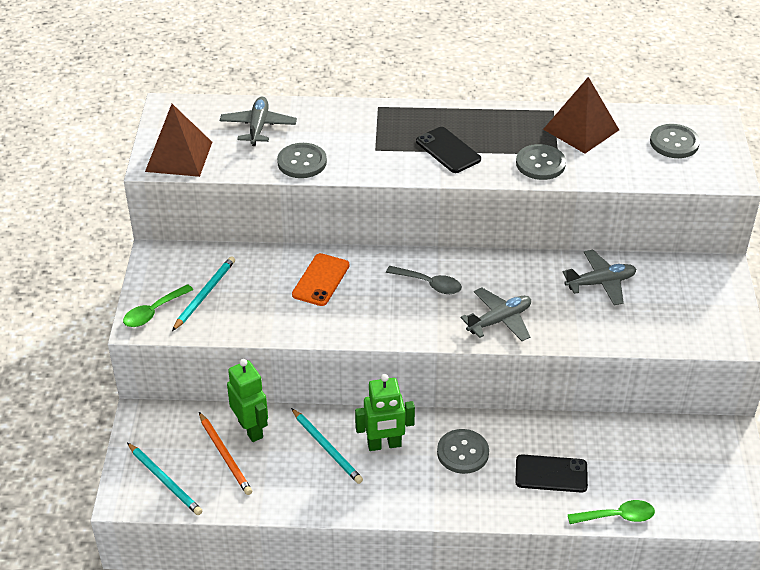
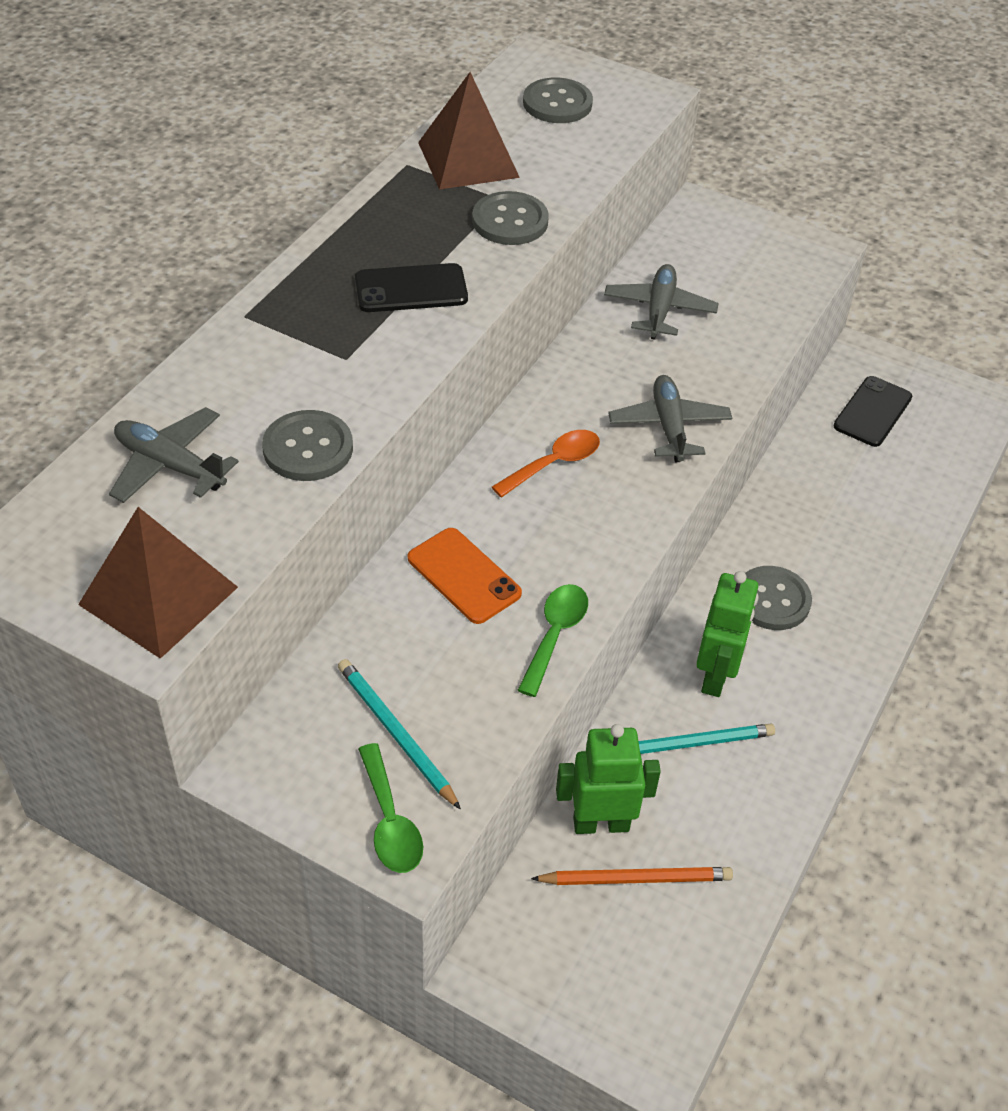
camera: 65 degrees left, 5 degrees up
turquoise pencil [127,443,202,515] -> none
grey spoon [386,266,462,294] -> orange spoon [492,430,600,497]
black phone [515,454,588,493] -> black phone moved to [833,376,912,447]
green spoon [568,500,655,524] -> green spoon moved to [518,584,588,697]

